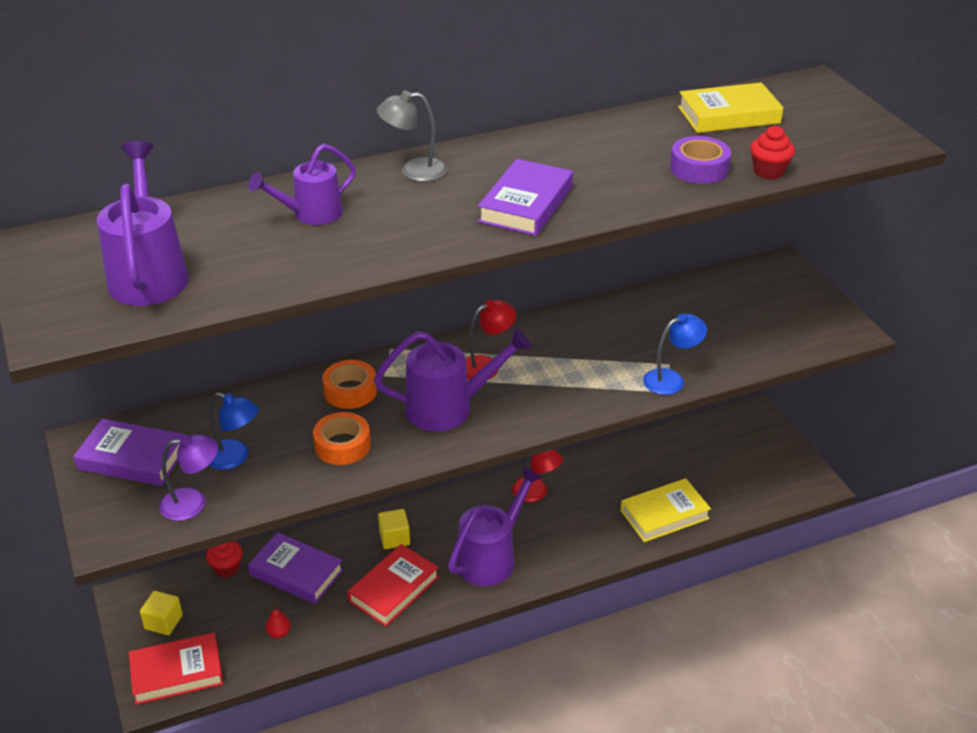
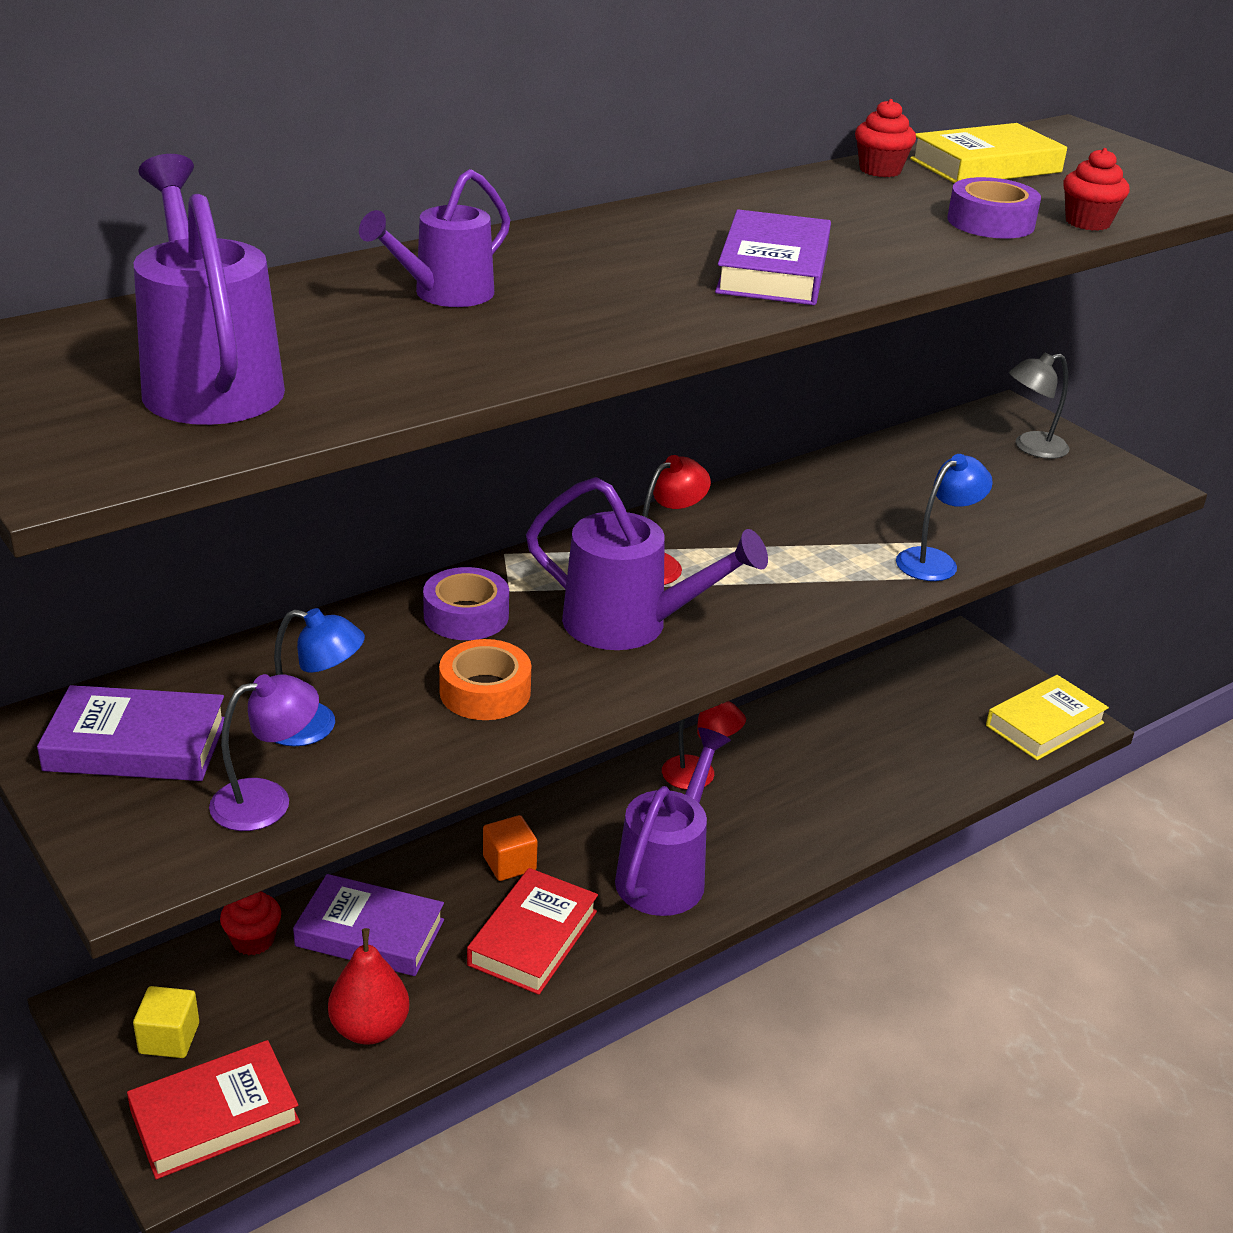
camera: 15 degrees left, 5 degrees down
red pear [266,604,291,638] -> red pear [328,928,409,1045], size x1.96
orange tape [322,360,377,409] -> purple tape [423,567,509,640]
purple watering can [374,328,532,431] -> purple watering can turned 45 degrees clockwise [526,477,768,650]
grey lamp [377,91,447,182] -> grey lamp moved to [1009,352,1070,459]
yellow cube [378,509,410,549] -> orange cube [483,815,538,881]
yellow book [620,478,711,542] -> yellow book moved to [986,675,1109,760]
none -> red cupcake [855,99,916,177]

